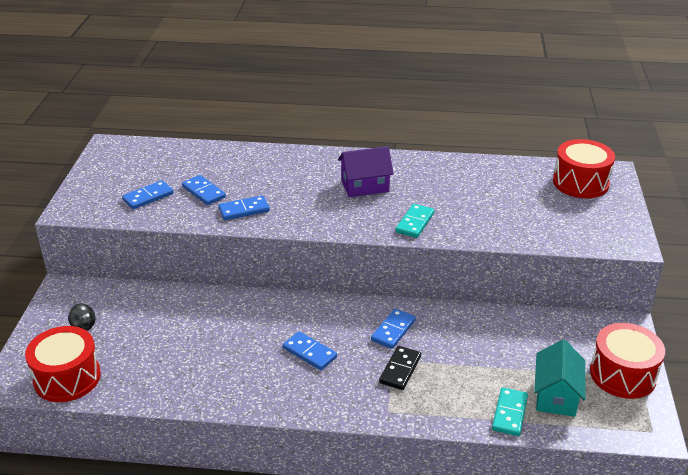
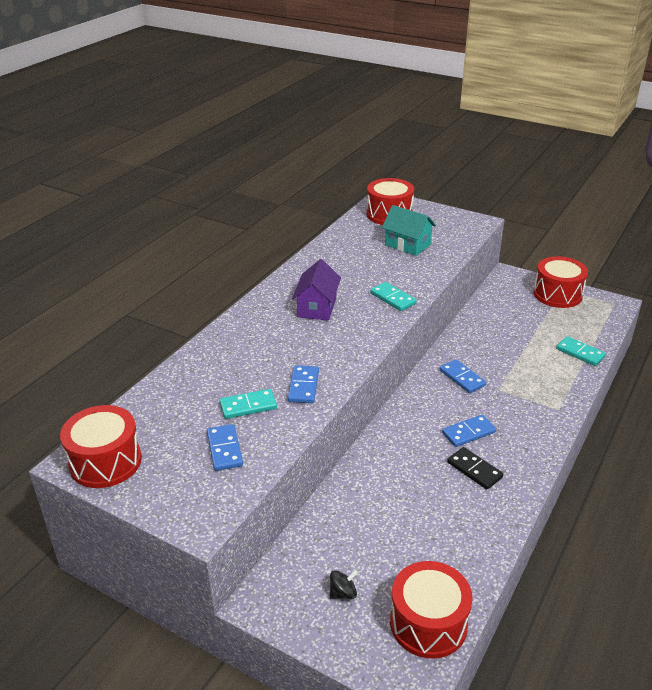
camera: 65 degrees left, 0 degrees up
blue domino [182,175,226,205] -> turquoise domino [219,389,277,419]
black domino [379,346,421,390] -> black domino moved to [447,447,504,489]
turquoise house [534,339,585,417] -> turquoise house moved to [382,205,436,256]
none -> red drum [60,405,142,488]

